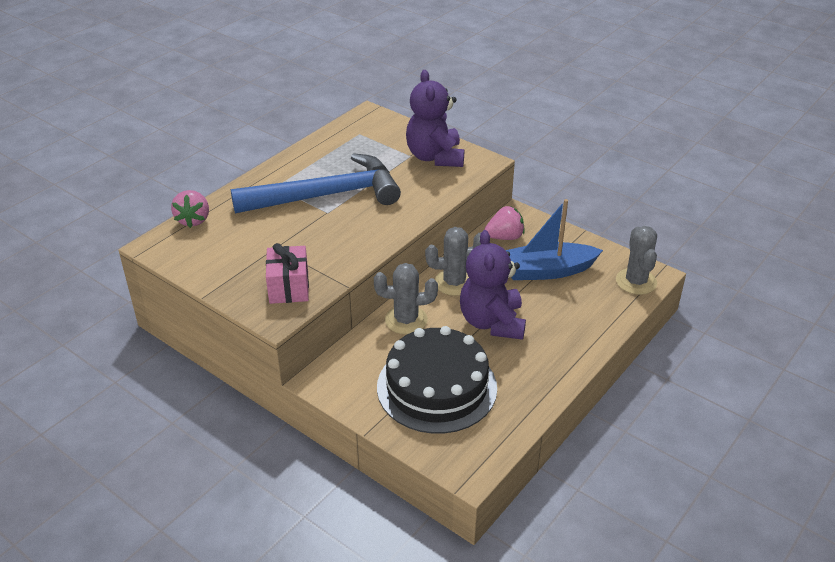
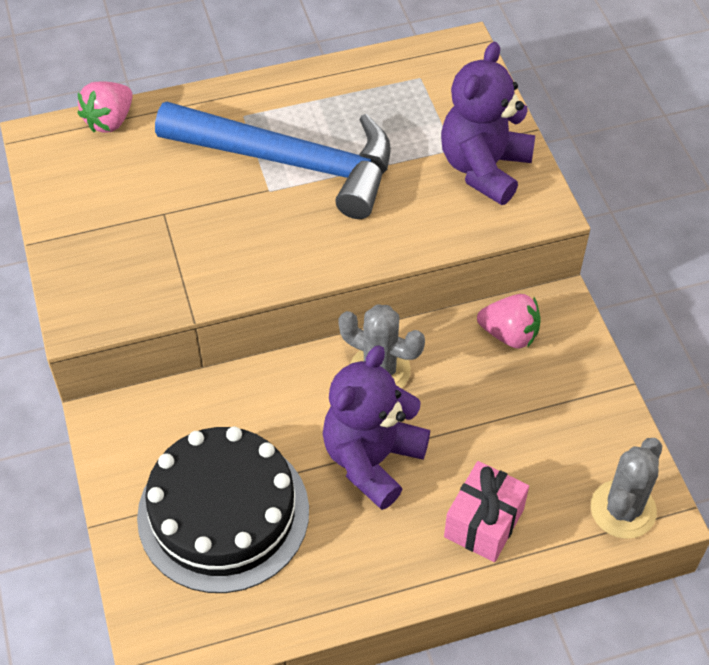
camera: 35 degrees right, 15 degrees up
pink gift [266,243,309,304] -> pink gift moved to [444,461,529,562]
grey cactus [374,263,438,334] -> none
blue boat [506,199,603,280] -> none

